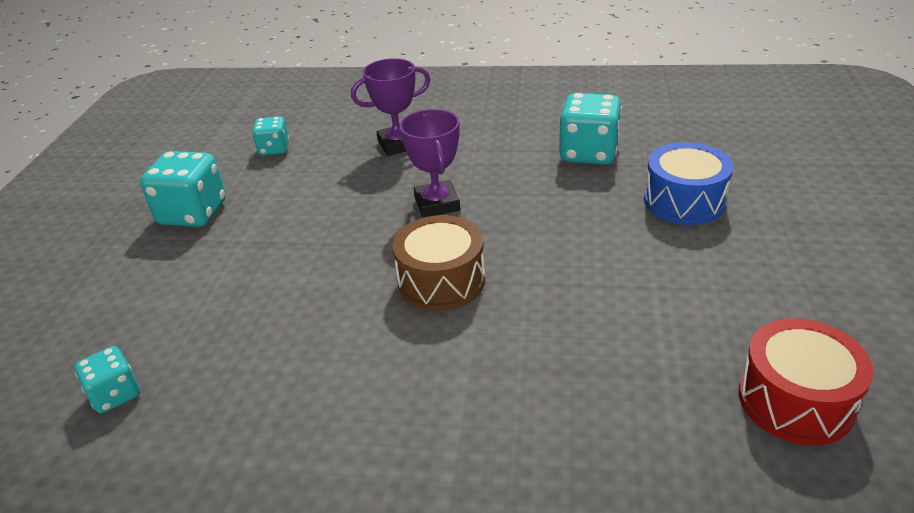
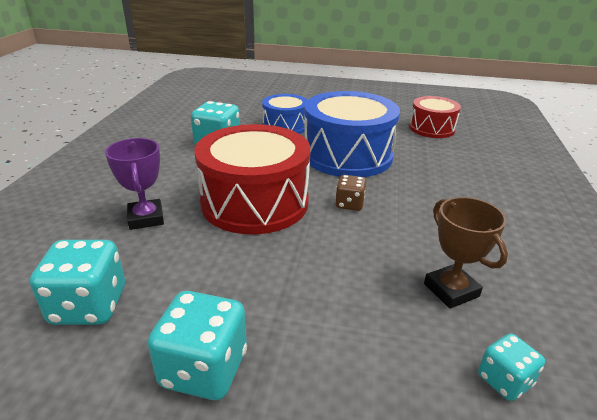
camera: 90 degrees left, 5 degrees down
turquoise dice [252,116,289,156] -> turquoise dice [30,240,125,325], size x1.73
brown drum [392,215,485,311] -> brown dice [335,175,366,211]
purple trophy [399,109,460,218] -> red drum [195,124,310,234]
none -> blue drum [304,91,400,177]
none -> brown trophy [424,197,508,308]

